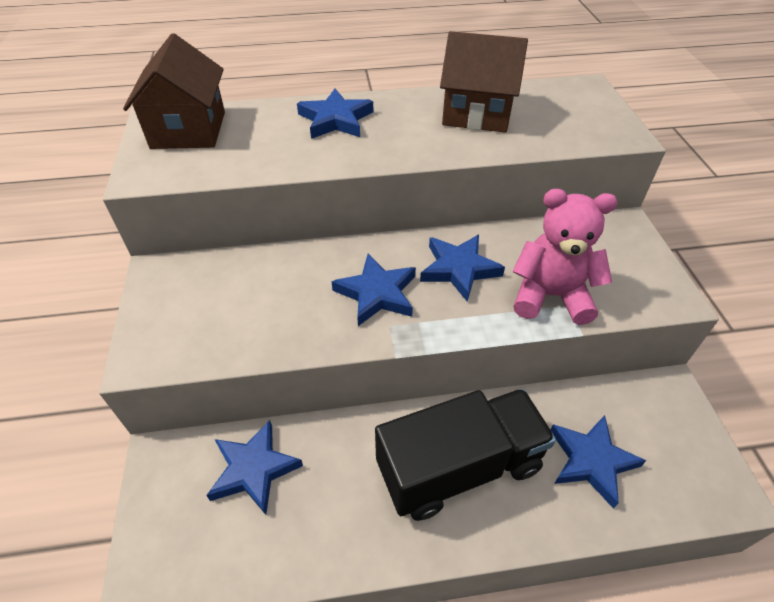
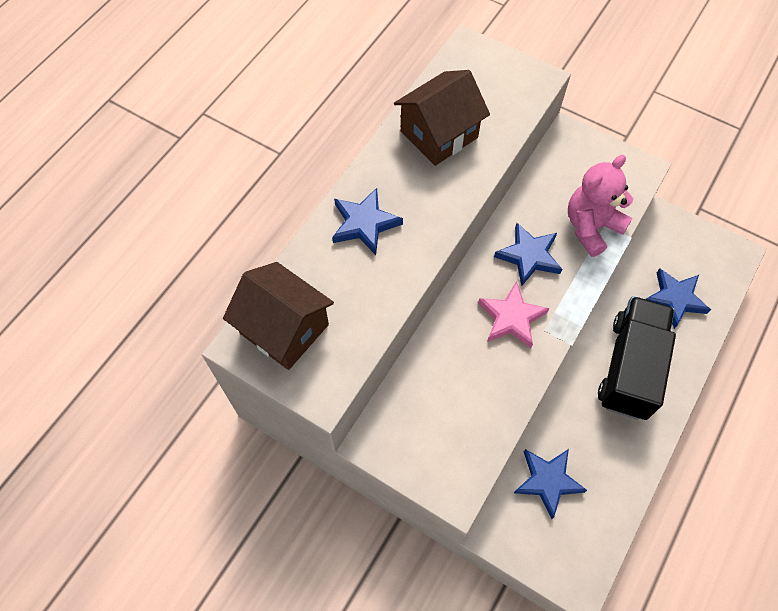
camera: 50 degrees left, 15 degrees up
blue star [331,254,416,326] -> pink star [478,281,550,348]

